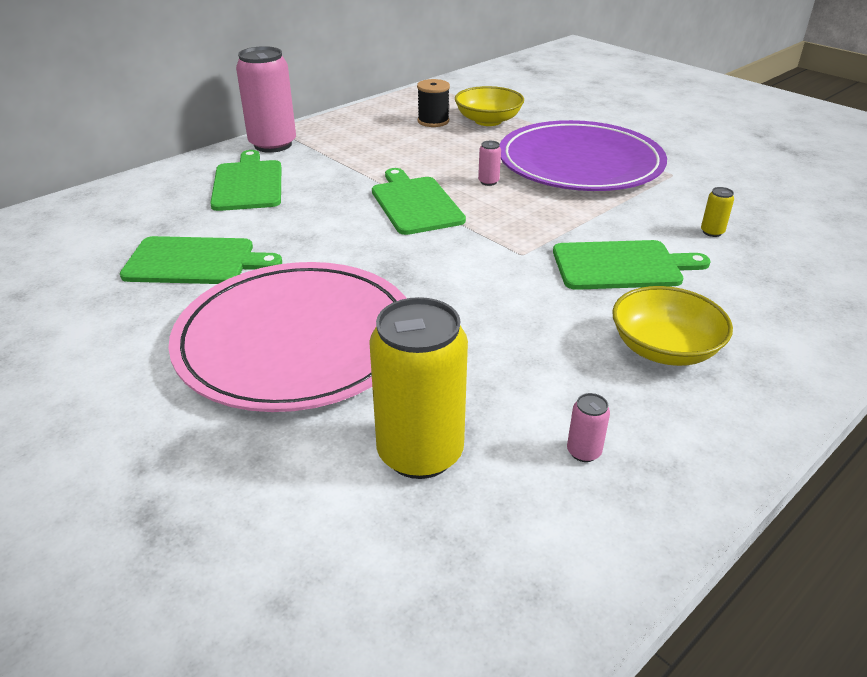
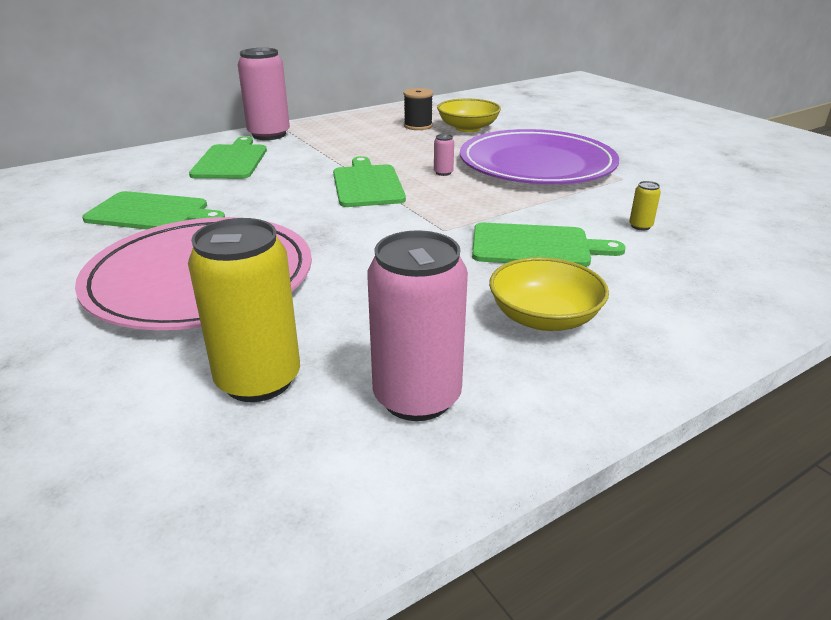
camera: 10 degrees right, 5 degrees down
pink can [567,393,610,462] -> pink can [367,230,468,421], size x2.48

